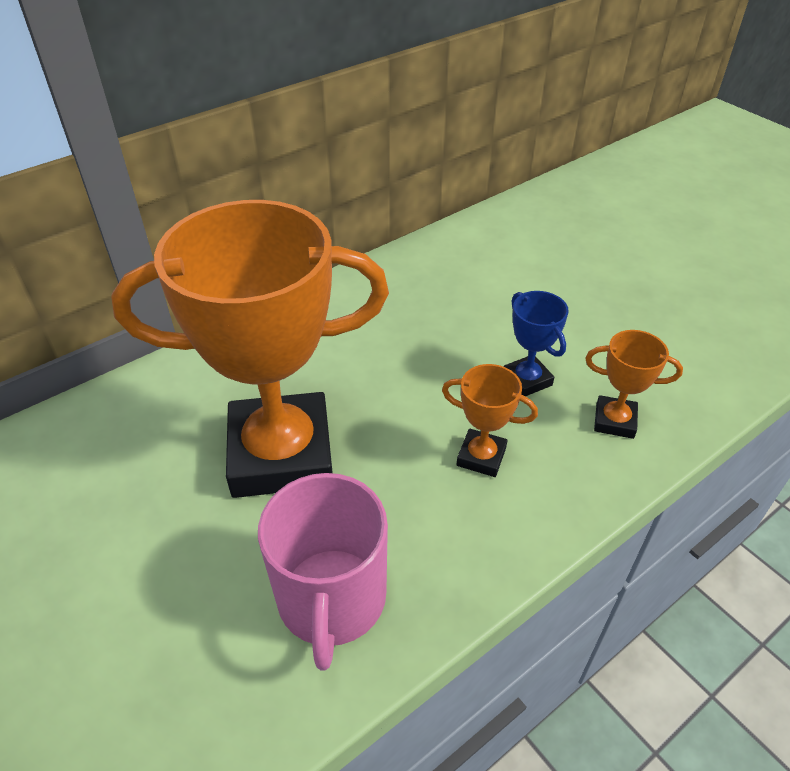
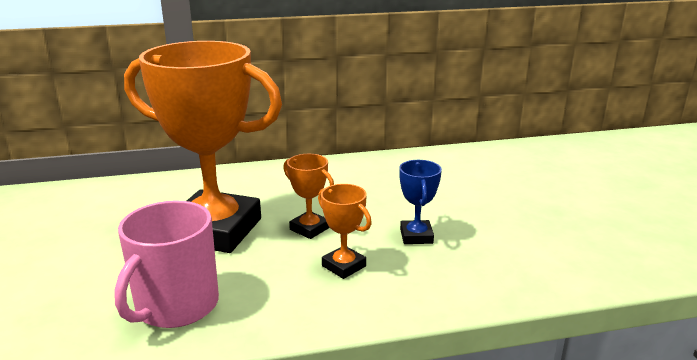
camera: 25 degrees right, 20 degrees down
orange trophy [585,330,683,439] -> orange trophy moved to [283,154,334,239]

